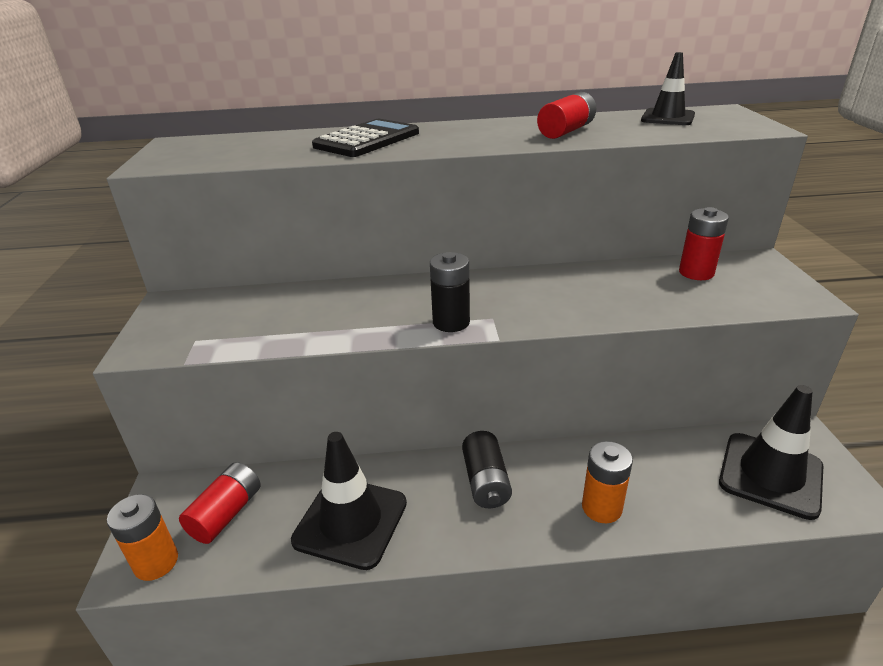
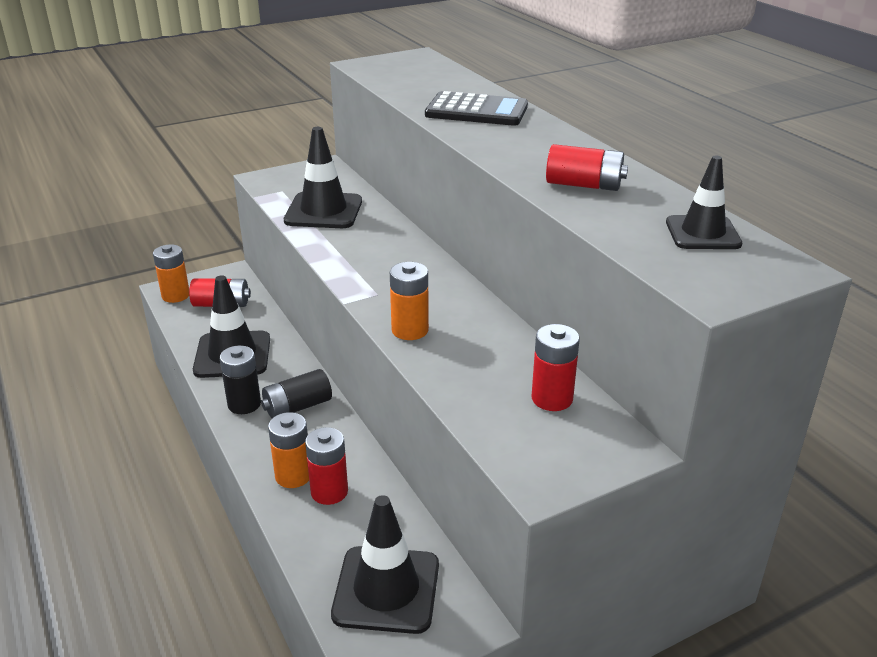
camera: 65 degrees right, 0 degrees up
black battery [430,252,470,332] -> black battery moved to [220,345,261,414]
none -> black traffic cone [284,127,362,228]
none -> red battery [305,427,348,505]
none -> orange battery [390,262,429,340]

